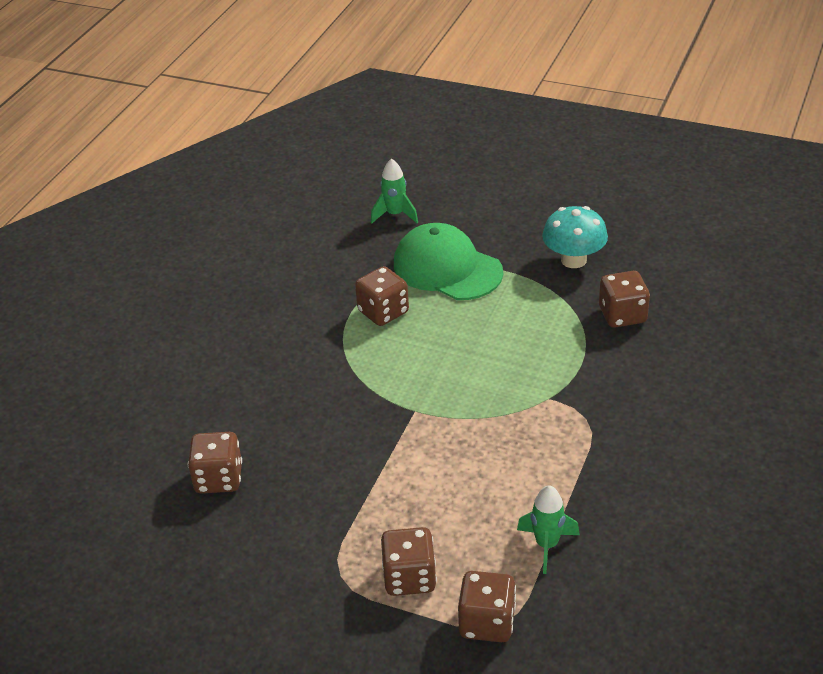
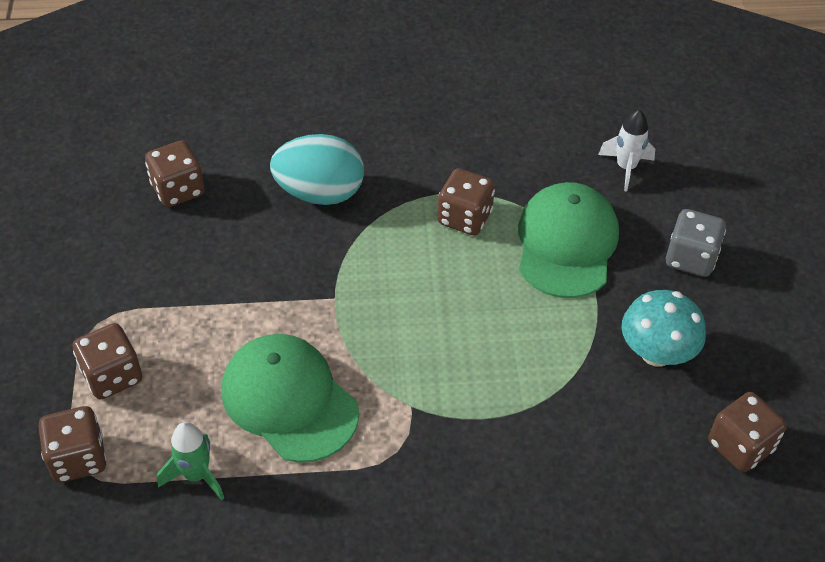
camera: 60 degrees right, 10 degrees up
green rocket [371,158,418,224] -> white rocket [598,109,655,192]
brown dice [599,271,650,328] -> brown dice moved to [708,392,787,472]
none -> green cap [222,334,359,463]
none -> turquoise egg [270,134,364,205]
none -> grey dice [666,209,726,277]

